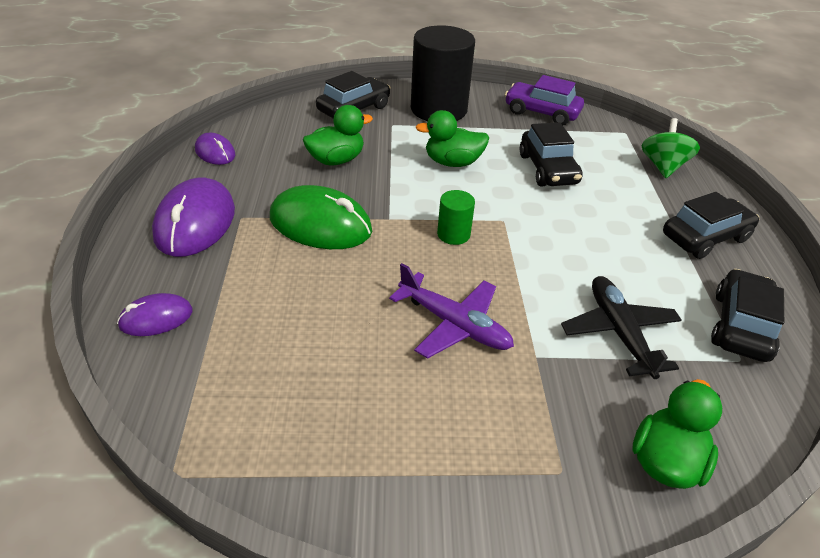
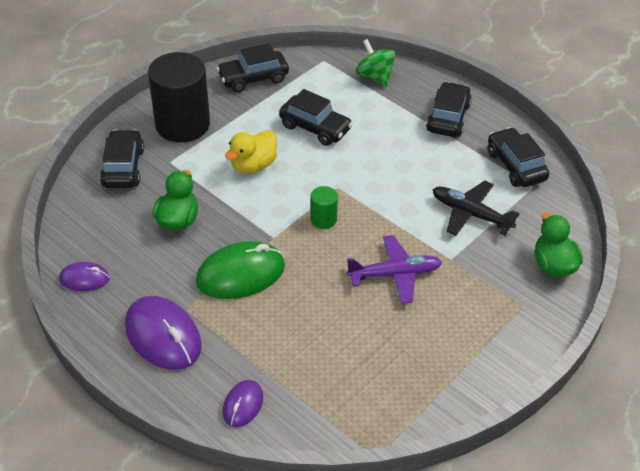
camera: 45 degrees left, 5 degrees up
green duck [415,110,489,167] -> yellow duck [225,130,277,174]
purple car [505,75,584,125] -> black car [217,43,289,92]

